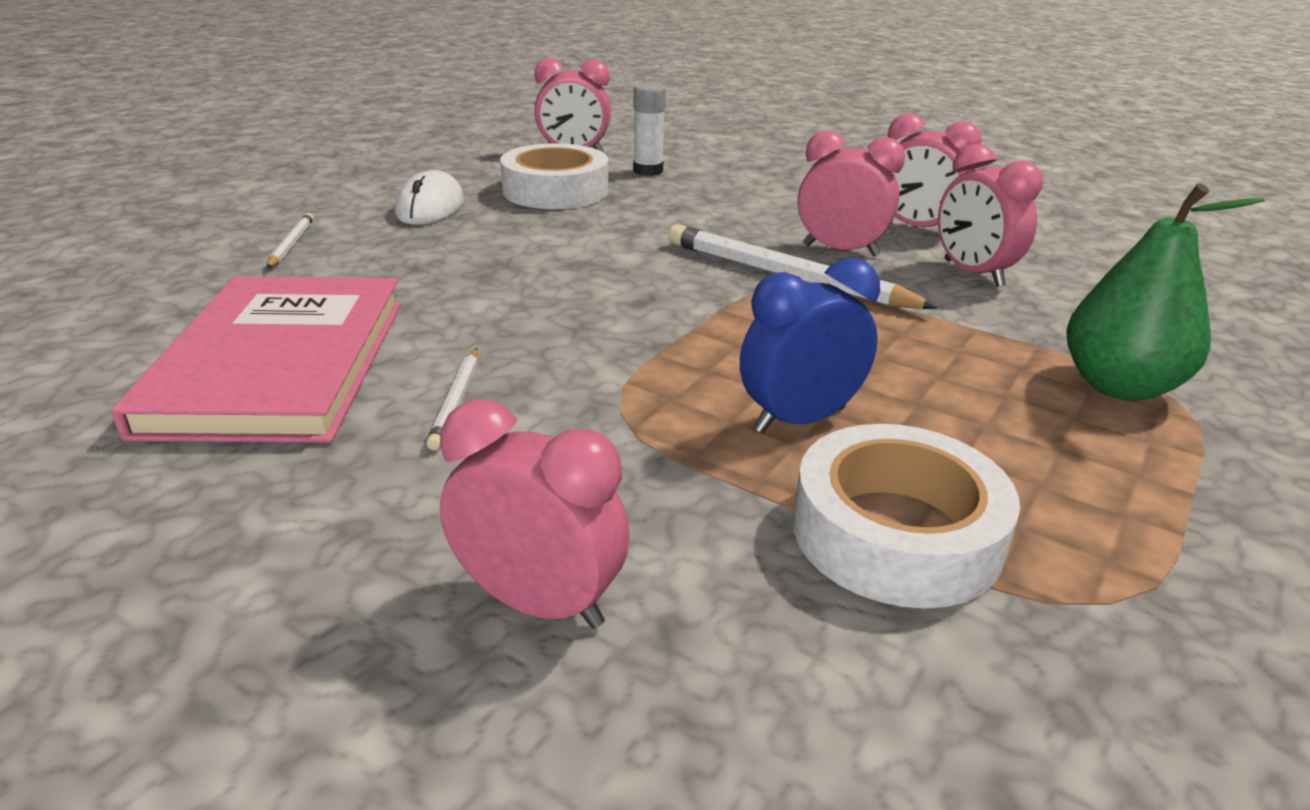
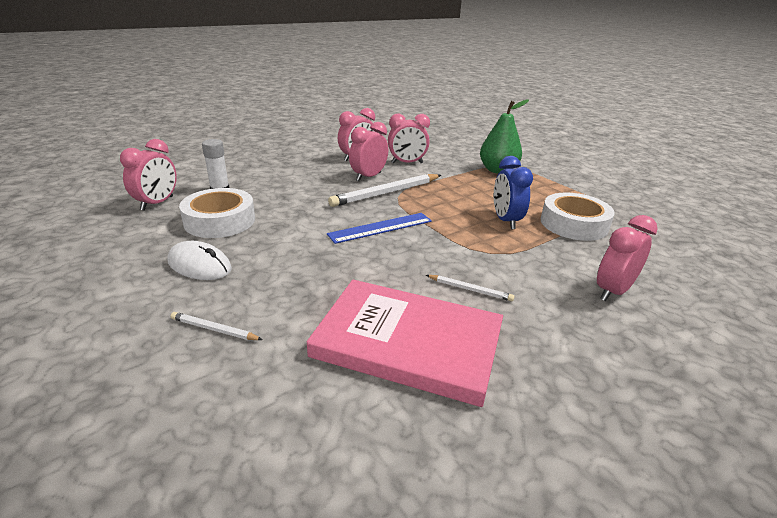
camera: 70 degrees left, 0 degrees up
none -> blue ruler [327,213,432,244]

